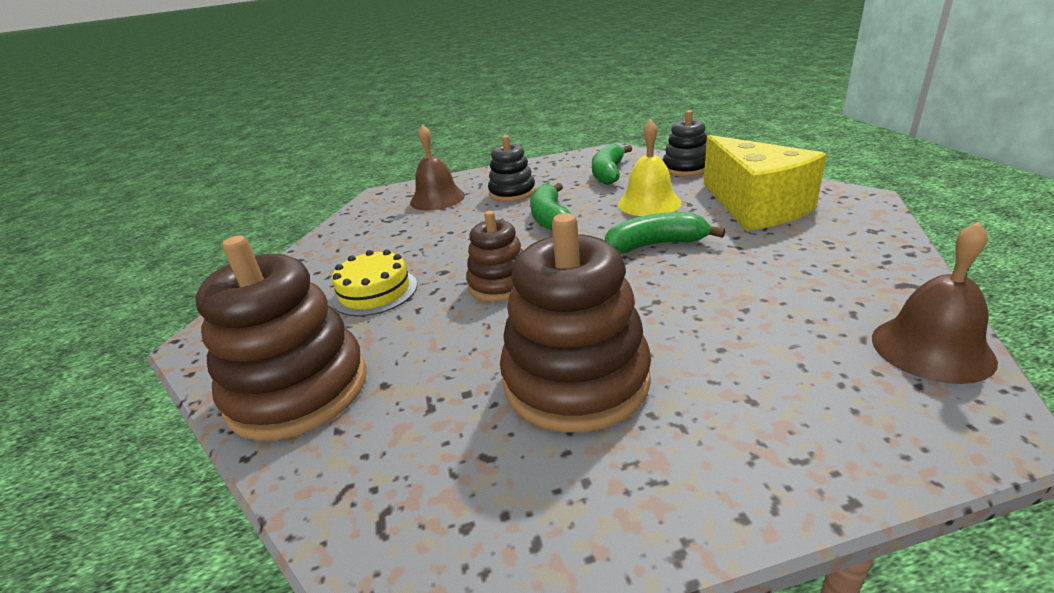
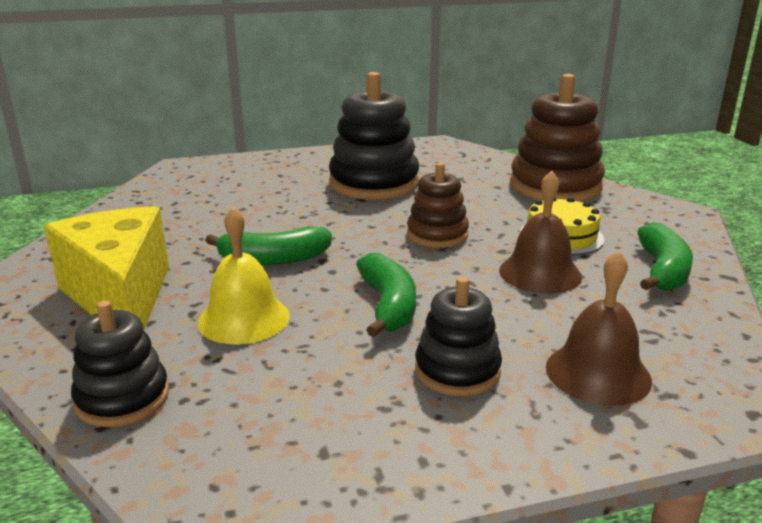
camera: 175 degrees right, 5 degrees down
brown stacking toy [500,213,651,432] -> black stacking toy [329,72,419,200]
green banana [592,143,632,185] -> green banana moved to [637,223,693,291]
brown bell [872,222,998,384] -> brown bell moved to [499,171,582,294]

